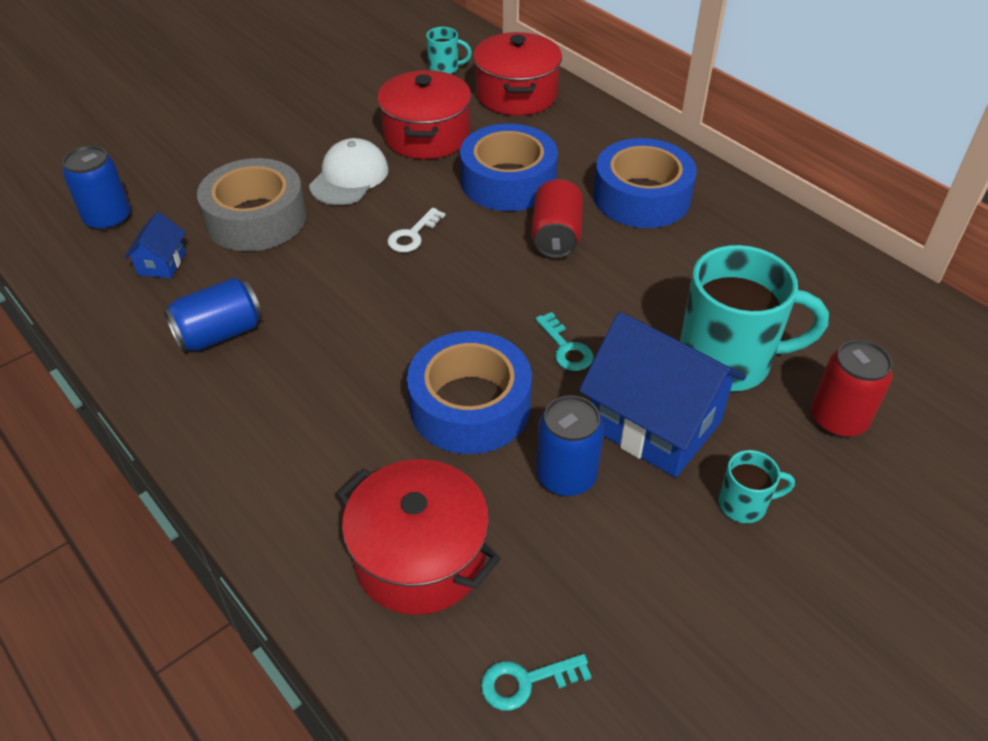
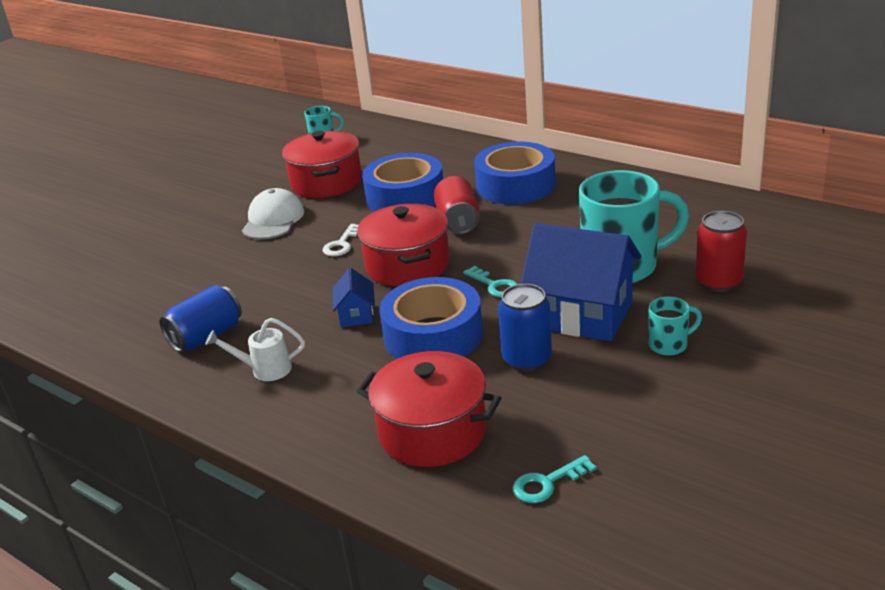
camera: 10 degrees left, 15 degrees down
blue can [63,146,131,231] -> none
blue house [124,212,186,278] -> blue house moved to [333,268,375,327]
grey tape [197,158,307,251] -> none
red pot [473,32,562,116] -> red pot moved to [357,204,450,286]
none -> white watering can [205,318,305,381]

